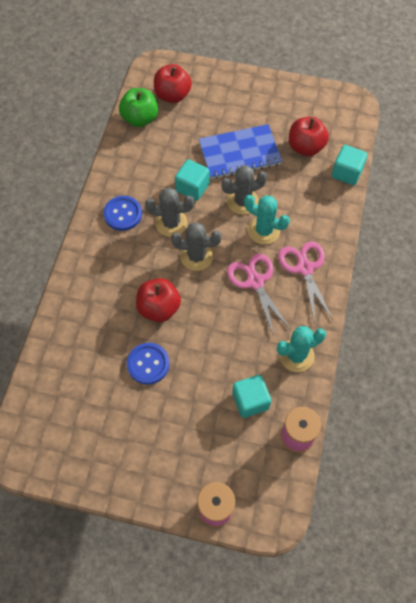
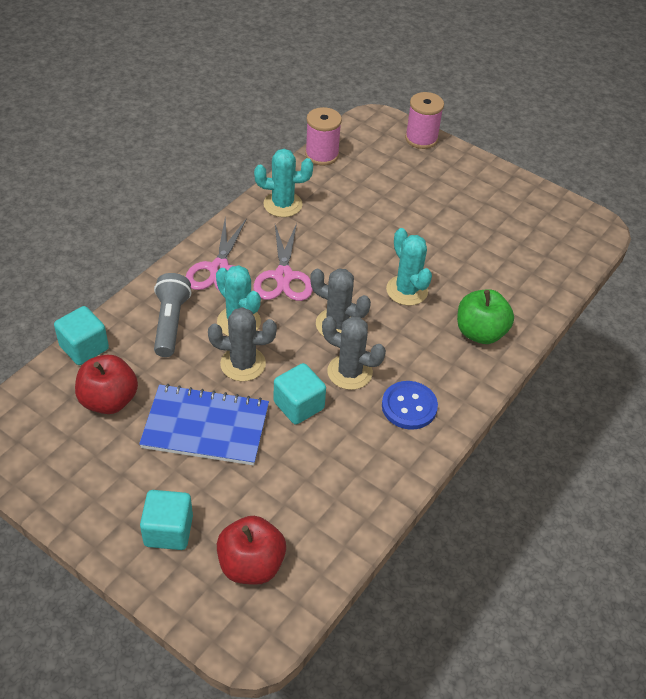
camera: 160 degrees left, 15 degrees down
green apple [119,88,158,127] -> green apple moved to [457,289,514,344]
blue button [127,343,170,385] -> none
red apple [136,278,181,322] -> turquoise cactus [386,228,432,306]
turquoise cube [232,375,271,418] -> turquoise cube moved to [140,490,193,550]
none -> grey flashlight [154,273,191,357]

